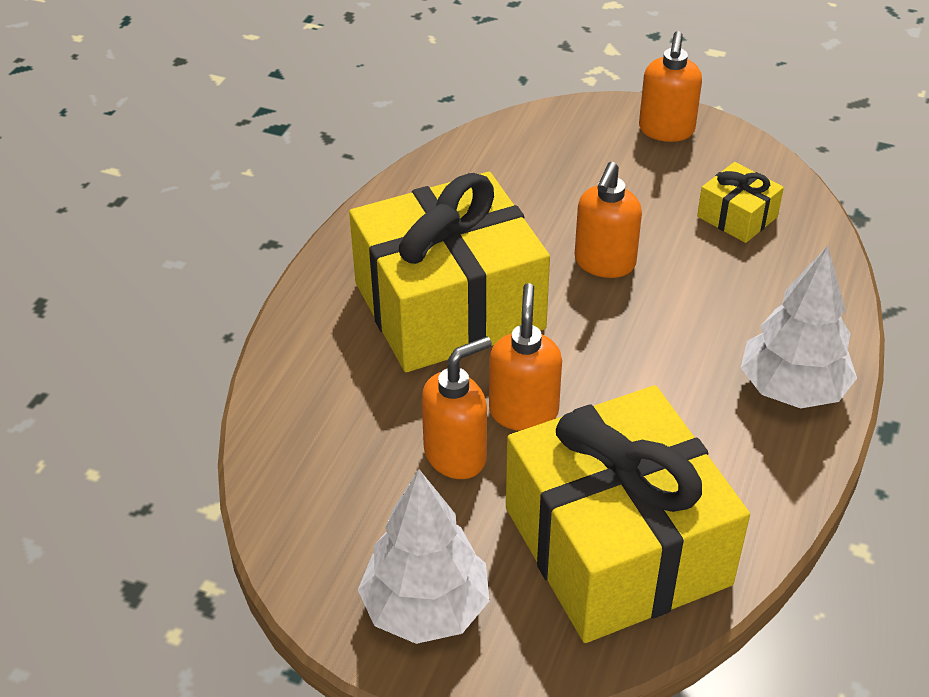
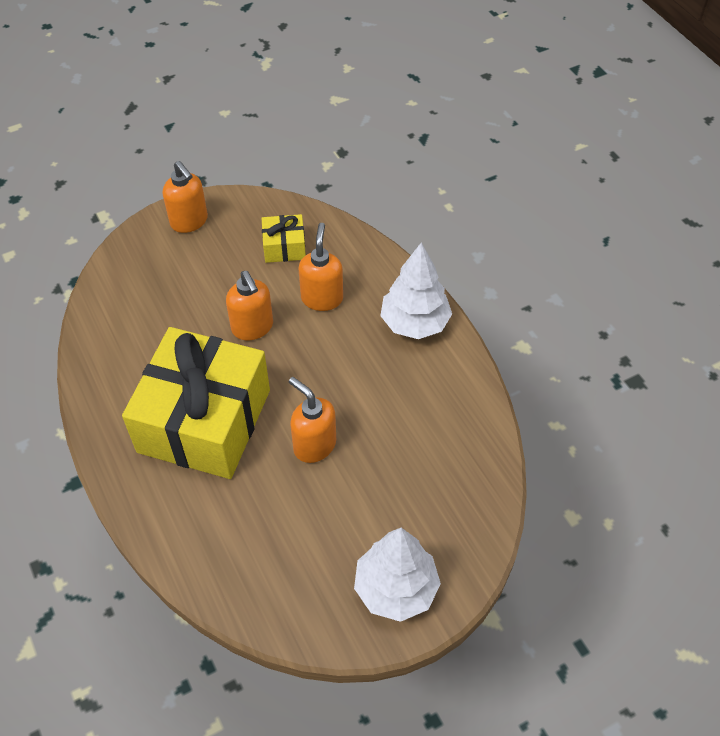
camera: 50 degrees left, 10 degrees up
orange soap dispenser [422,336,492,479] -> orange soap dispenser moved to [299,223,343,311]
yellow gift [506,385,750,643] -> none

